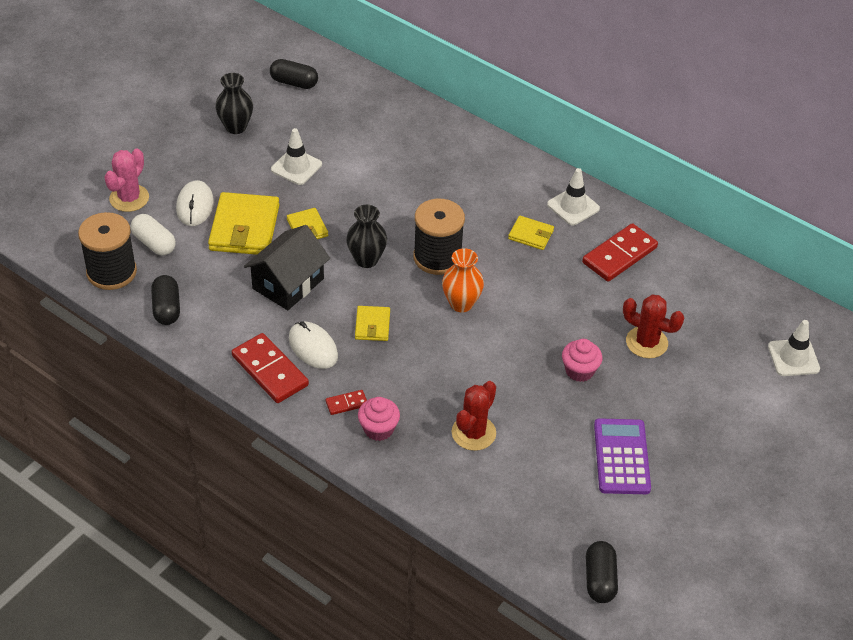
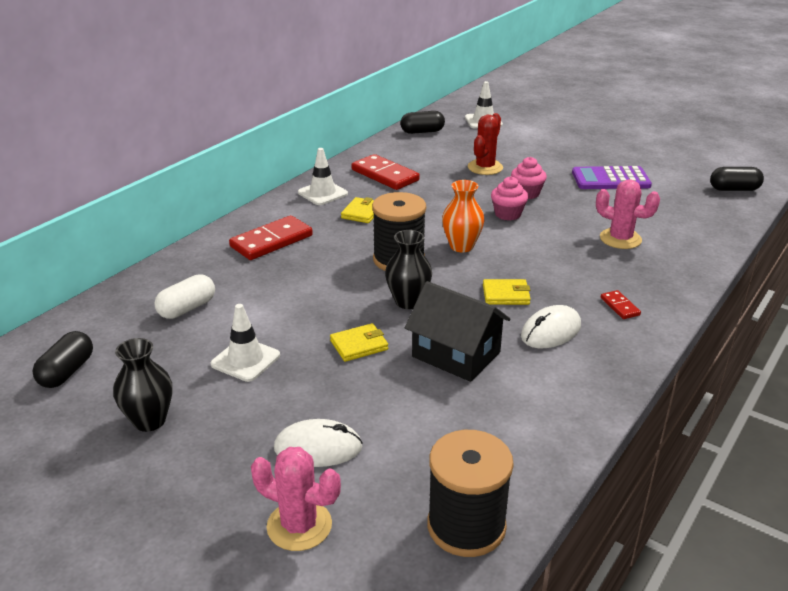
camera: 90 degrees left, 15 degrees down
white capsule [130,214,176,256] -> white capsule moved to [154,274,215,319]
black capsule [151,275,180,325] -> black capsule moved to [400,111,445,134]
yellow wallet [208,192,279,255] -> none
red domino [232,333,309,403] -> red domino moved to [229,215,313,260]
pink cupcake [358,397,400,441] -> pink cupcake moved to [491,176,528,221]
red cactus [452,381,496,451] -> pink cactus [596,179,660,249]

